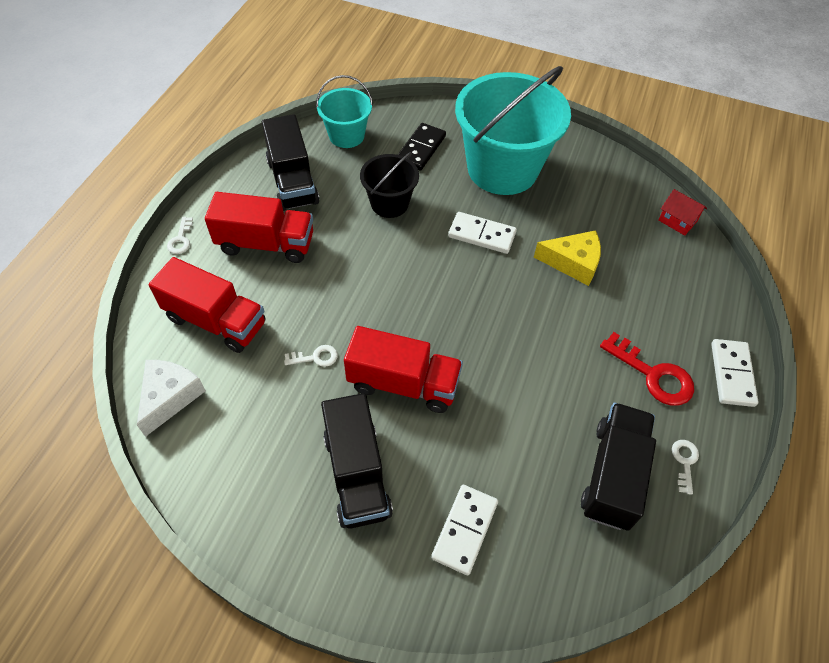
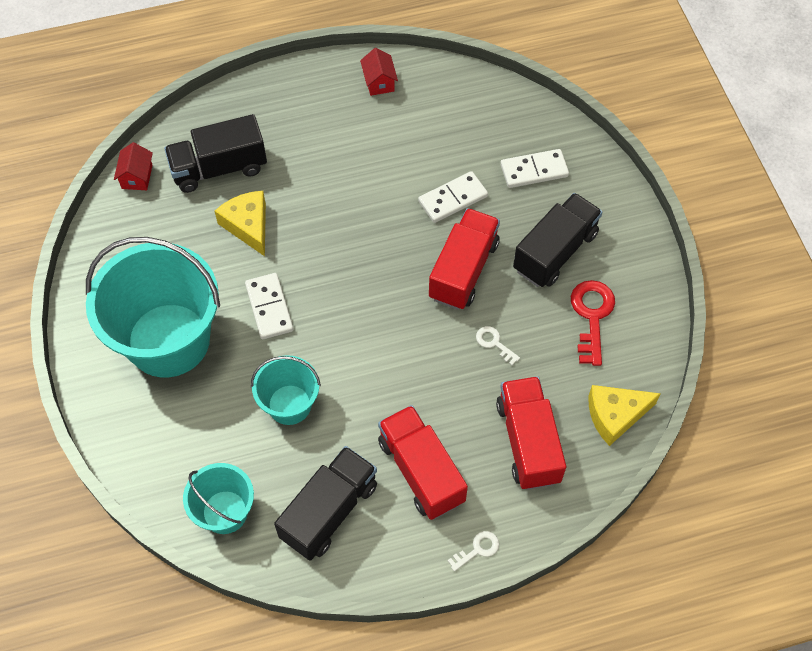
camera: 125 degrees left, 5 degrees up
white cheese [137,360,205,437] -> yellow cheese [588,385,661,446]
red truck [344,326,463,413] -> red truck turned 45 degrees clockwise [429,208,500,310]
black bucket [360,152,419,218] -> turquoise bucket [251,355,321,425]
black domino [398,123,446,171] -> none
black truck [581,403,656,531] -> black truck moved to [164,114,267,193]
red key [600,332,694,406] -> red key moved to [571,280,615,366]
white key [672,440,699,495] -> red house [360,48,398,96]
white domino [711,339,759,407] -> white domino moved to [418,171,488,223]

